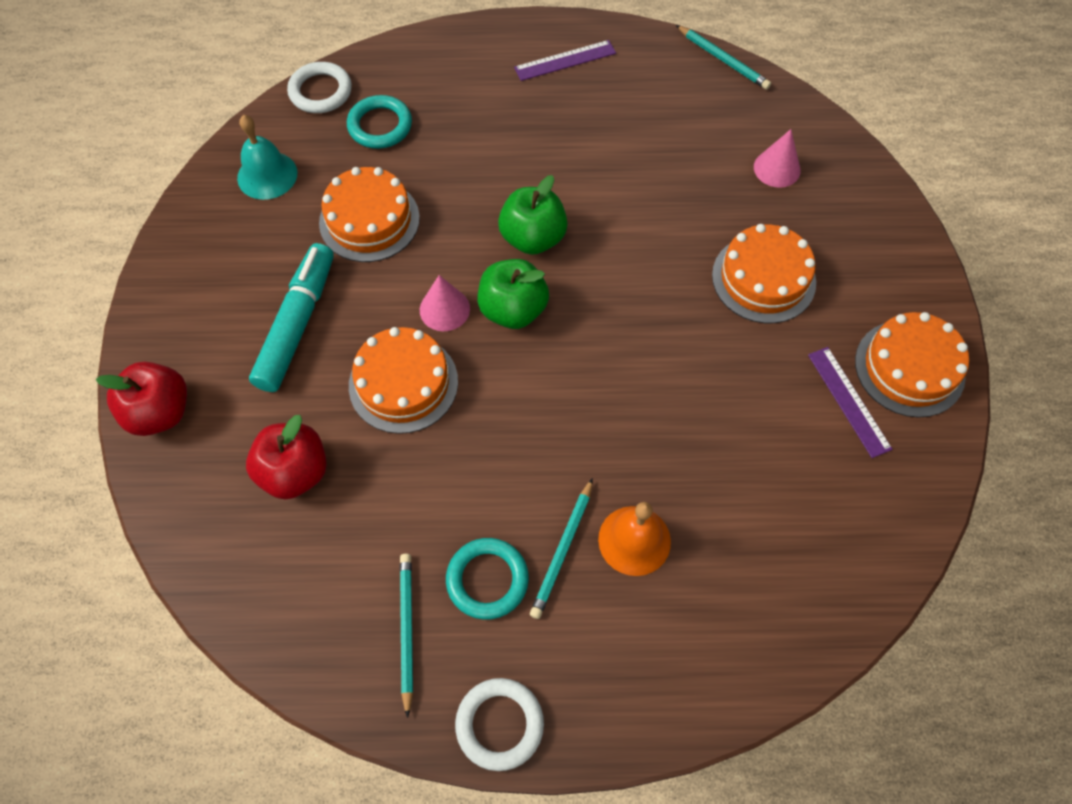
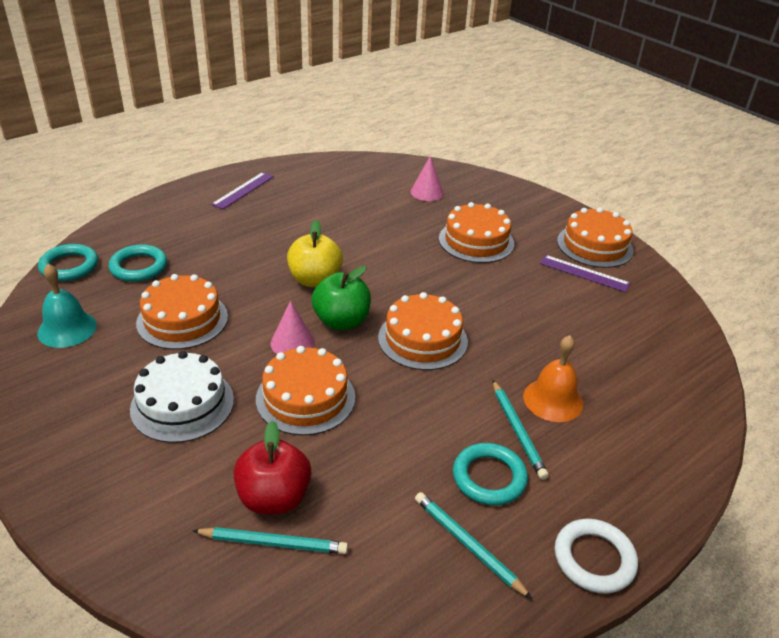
camera: 40 degrees left, 25 degrees down
red apple [96,362,187,436] -> none
turquoise marker [249,243,334,392] -> white cake [130,351,234,443]
white ring [287,62,352,113] -> turquoise ring [38,244,98,281]
green apple [498,175,568,255] -> yellow apple [287,220,343,287]
turquoise pencil [676,25,771,90] -> turquoise pencil moved to [192,527,348,554]
none -> orange cake [378,292,468,370]

